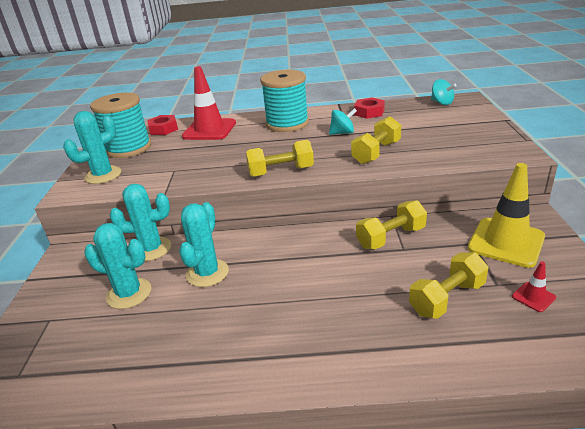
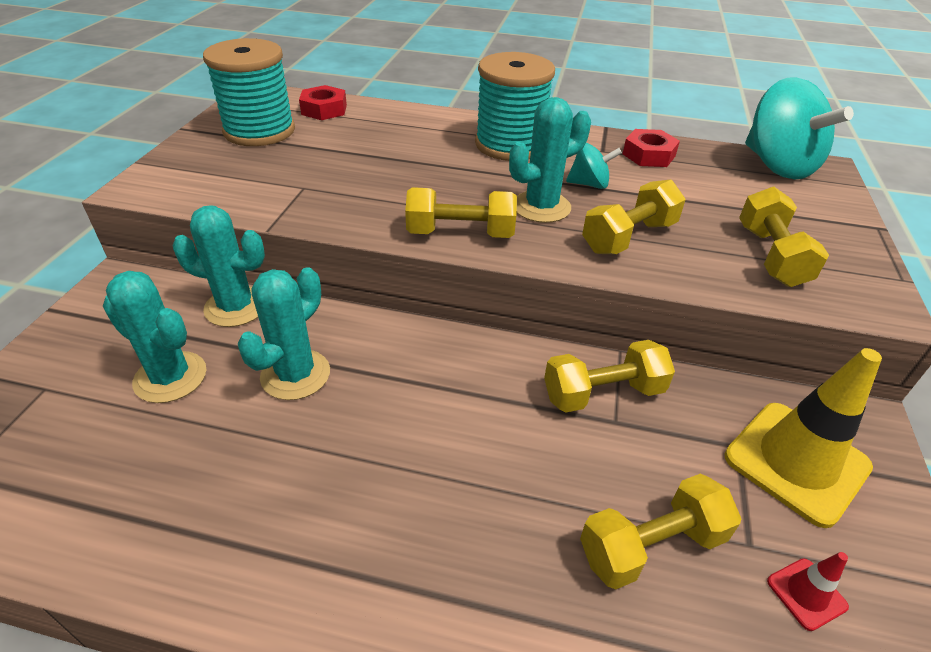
camera: 10 degrees right, 10 degrees up
turquoise cactus [63,111,121,184] -> turquoise cactus moved to [509,97,591,223]
red traffic cone [182,66,236,140] -> none
turquoise spinning top [431,79,456,105] -> turquoise spinning top [745,77,854,179], size x2.04
none -> yellow dumbbell [739,187,829,287]

